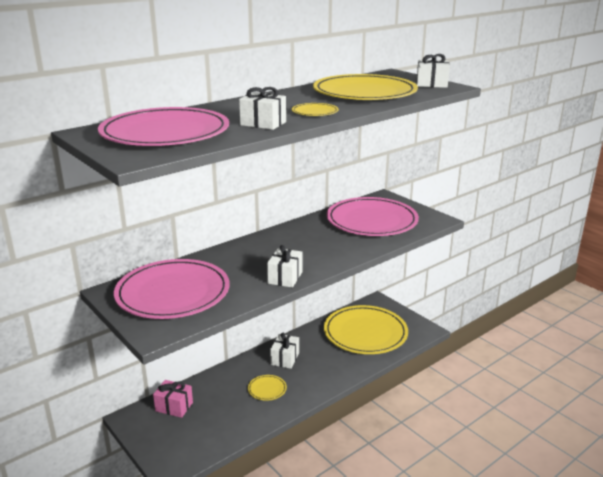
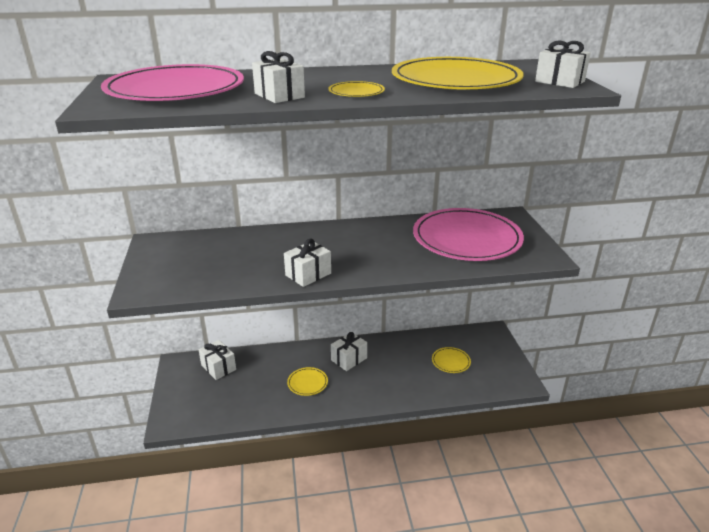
camera: 30 degrees right, 5 degrees up
pink plate [114,259,229,319] -> none
pink gift [153,380,193,418] -> white gift [199,340,236,380]
yellow plate [324,305,408,354] -> yellow plate [432,347,471,373], size x0.41

